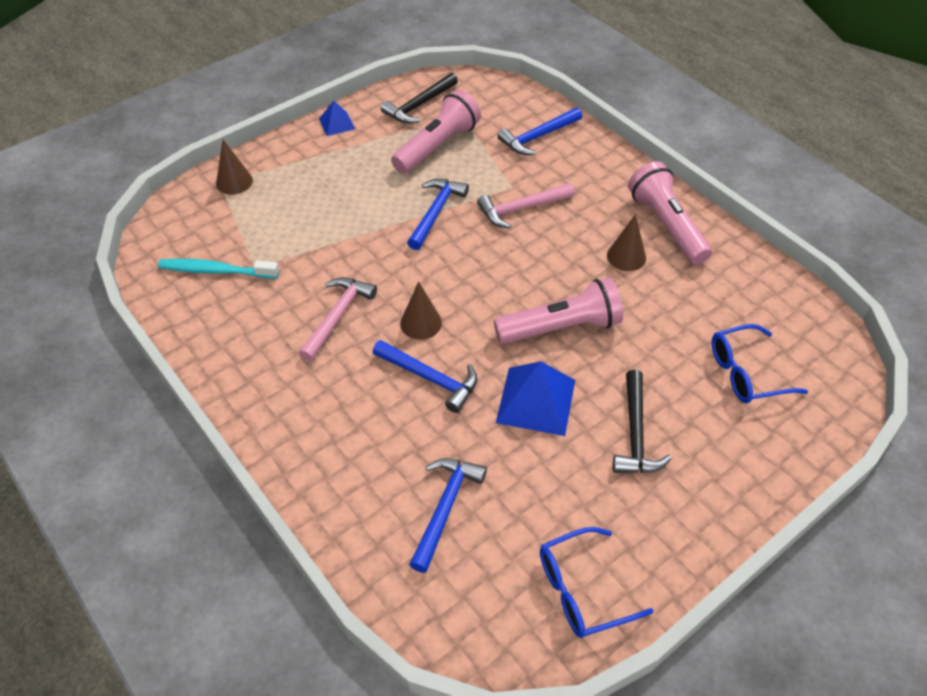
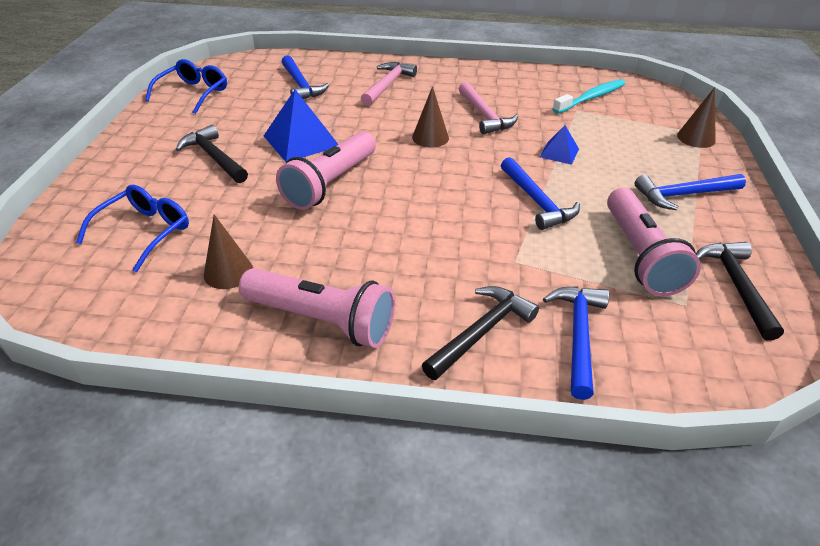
camera: 135 degrees right, 10 degrees down
blue pyramid [319,101,355,136] -> blue pyramid moved to [540,125,579,165]
blue hammer [373,340,477,413] -> blue hammer moved to [635,174,746,210]
pink hammer [477,183,575,229] -> pink hammer moved to [361,62,417,106]
brown cone [607,214,646,271] -> brown cone moved to [204,214,253,289]
none -> black hammer [422,286,539,380]

